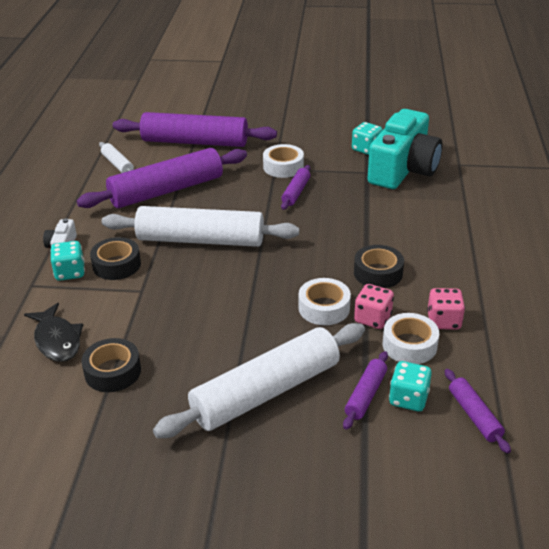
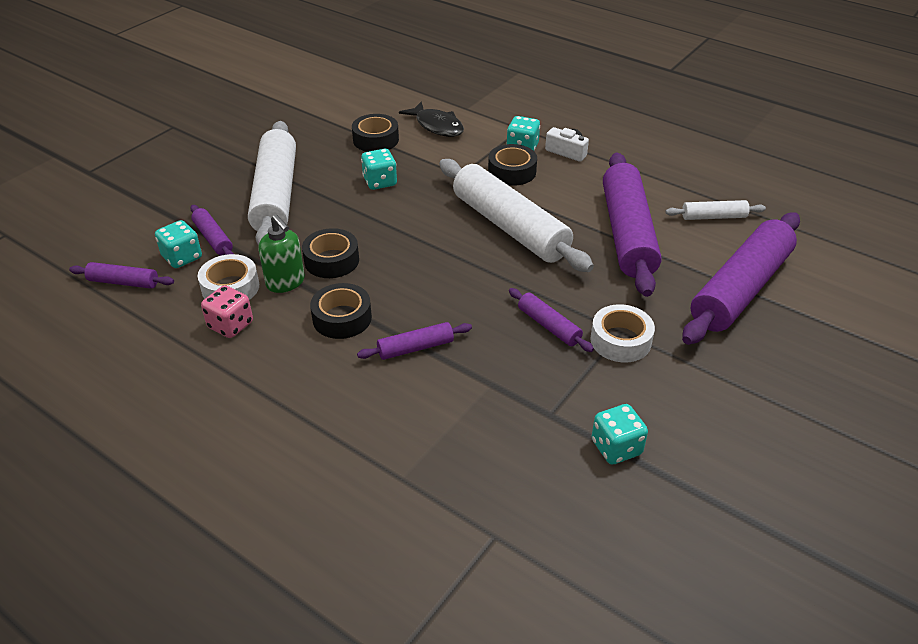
camera: 120 degrees right, 5 degrees up
black fish [24,303,83,362] -> black fish turned 135 degrees counterclockwise [399,101,464,137]
white rolling pin [102,206,299,247] -> white rolling pin turned 75 degrees counterclockwise [439,159,594,272]
white tape [299,278,351,325] -> black tape [302,228,359,278]
pink dice [354,284,394,329] -> green soap dispenser [258,214,305,293]
turquoise camera [367,109,442,189] -> none
none -> purple rolling pin [357,322,472,360]
none -> turquoise dice [361,149,397,190]

